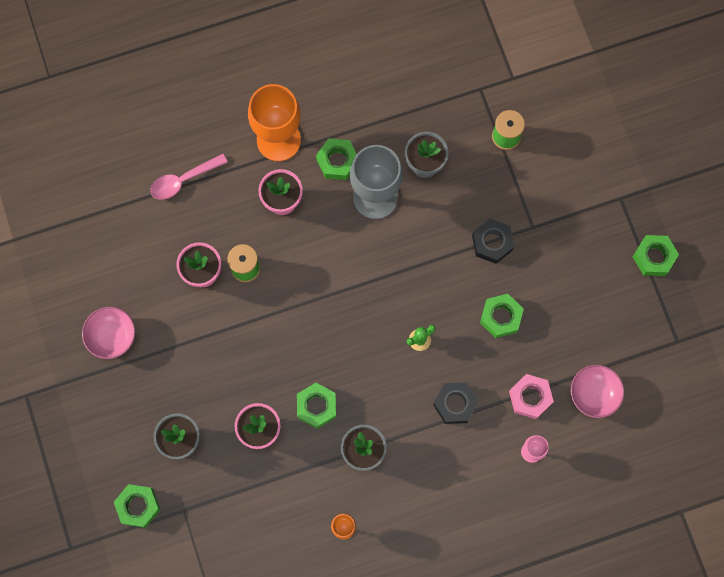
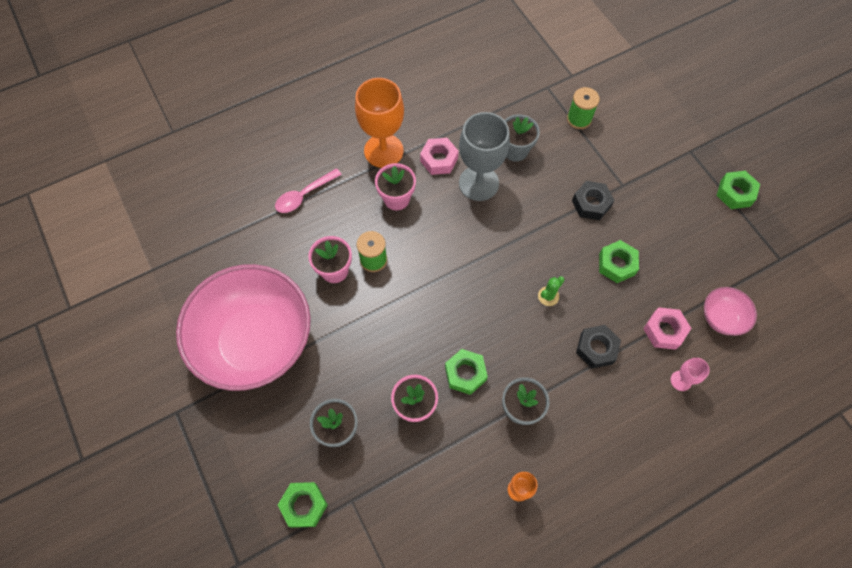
camera: 10 degrees left, 10 degrees down
pink bowl [82,307,135,359] -> pink bowl [176,264,311,391], size x2.43
green nut [316,138,357,180] -> pink nut [420,138,459,175]

